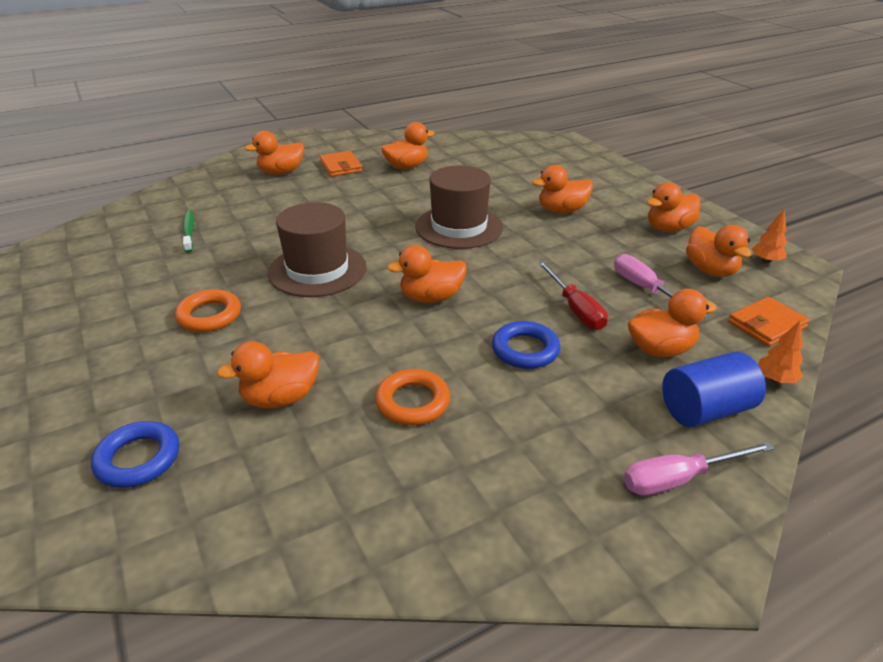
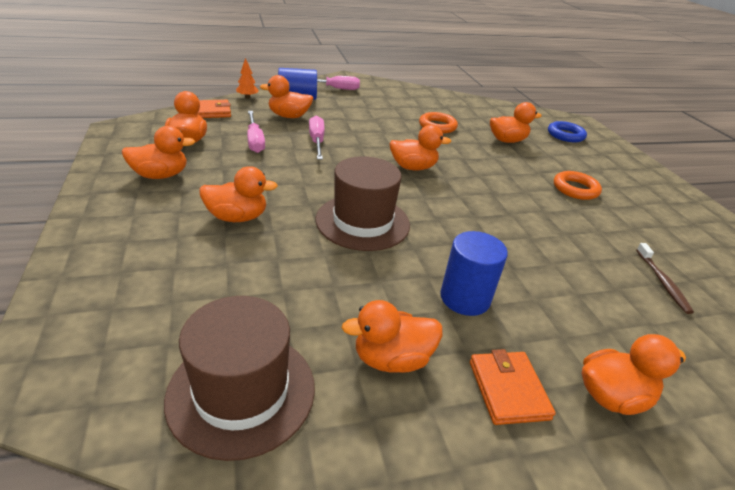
camera: 170 degrees left, 0 degrees up
green toothbrush [183,210,194,253] -> brown toothbrush [636,243,694,314]
brown hat [268,202,367,297] -> brown hat moved to [164,296,315,461]
blue ring [492,321,560,369] -> none
red screwdriver [537,261,608,330] -> pink screwdriver [309,115,325,159]
orange tree [752,209,787,263] -> none
none -> blue cylinder [440,231,508,316]

